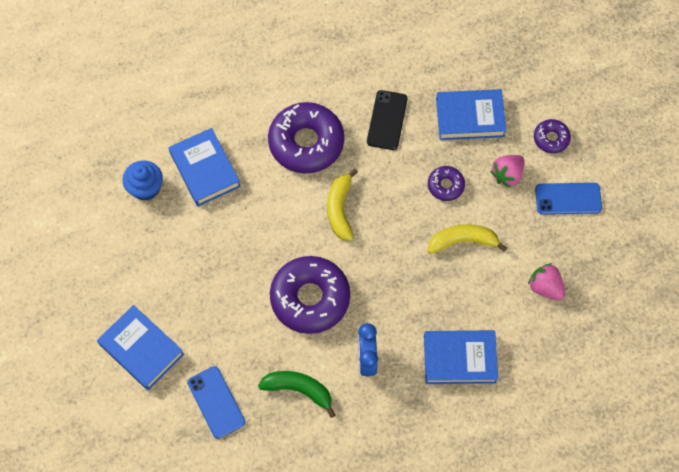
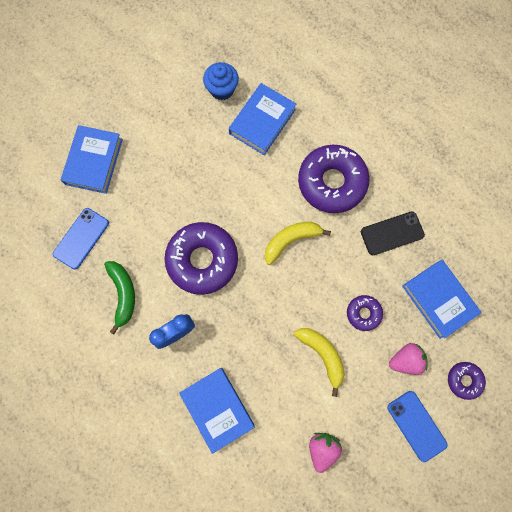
camera: 60 degrees right, 10 degrees up
pink strawberry [490,155,525,188] -> pink strawberry turned 150 degrees clockwise [389,343,428,375]

